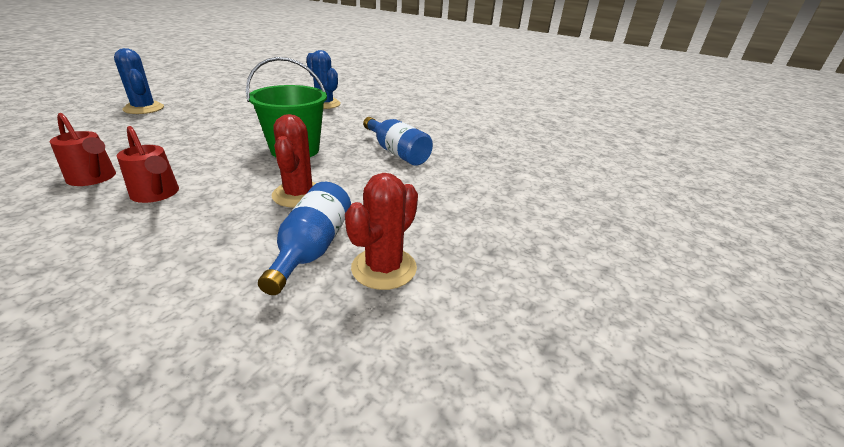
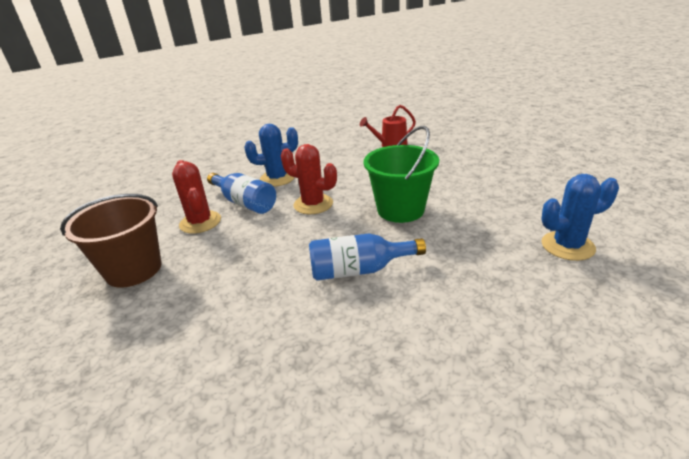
camera: 125 degrees right, 0 degrees up
blue cactus [114,48,164,114] -> blue cactus moved to [244,124,298,186]
red watering can [117,126,179,203] -> none
none -> brown bucket [60,194,161,288]

